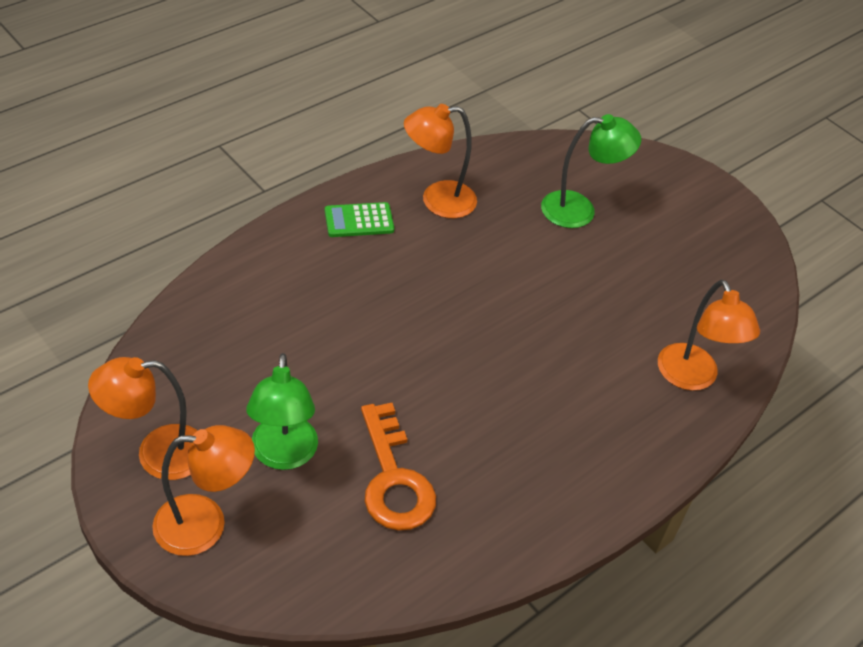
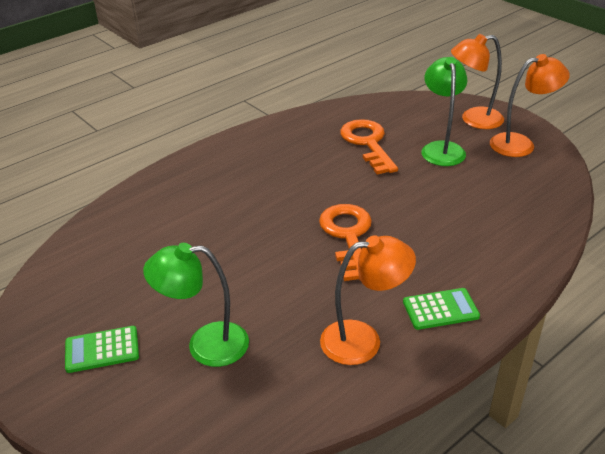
camera: 175 degrees left, 10 degrees down
orange lamp [658,280,760,391] -> none
none -> green calculator [65,326,139,373]
none -> orange key [319,204,372,281]

